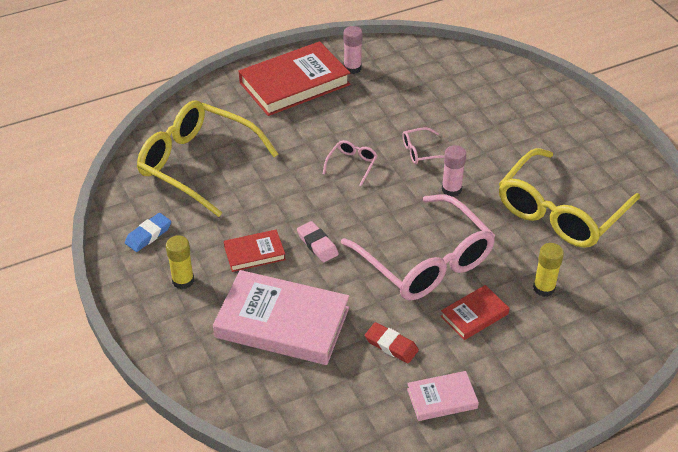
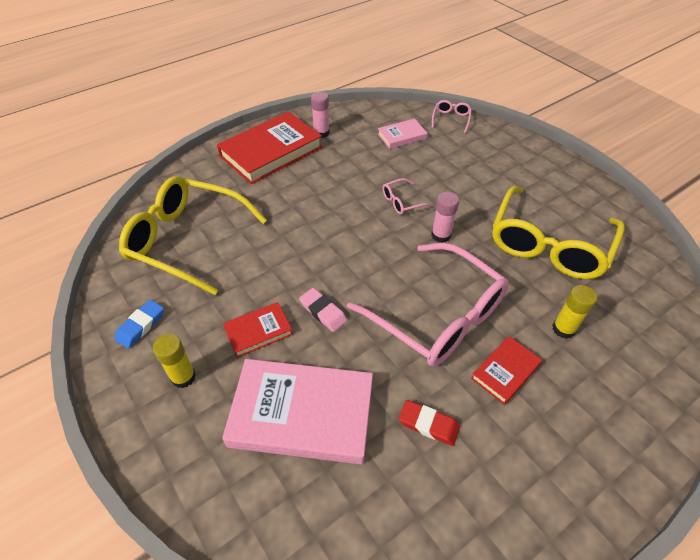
camera: 10 degrees left, 5 degrees up
pink glasses [323,140,378,186] -> pink glasses moved to [432,100,472,133]
pink book [407,371,479,421] -> pink book moved to [378,119,428,149]

